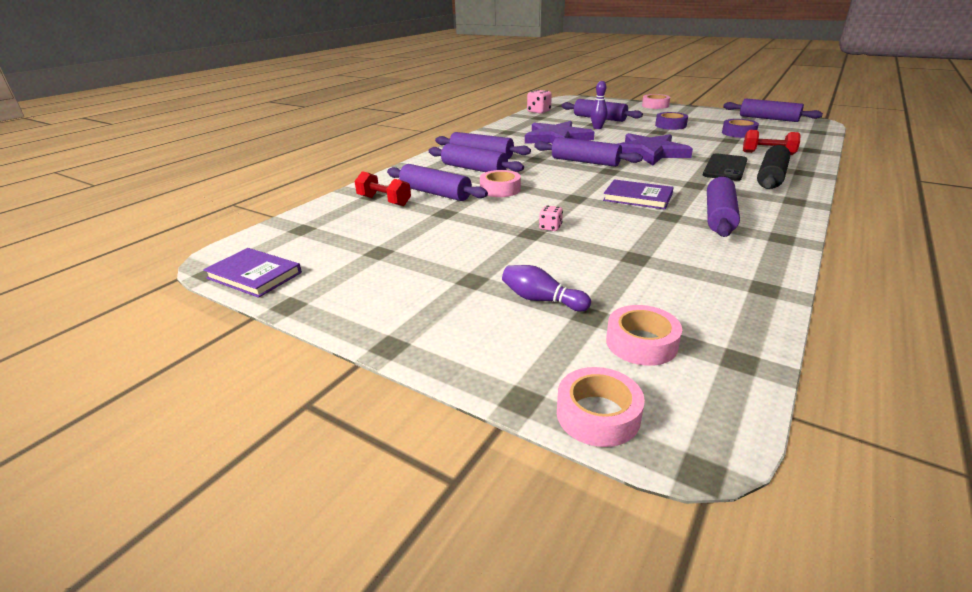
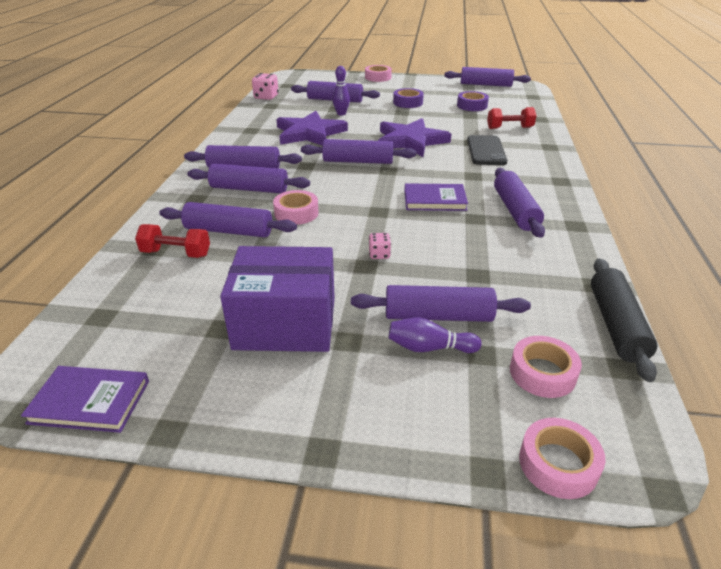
camera: 25 degrees left, 5 degrees up
black rolling pin [757,145,790,189] -> black rolling pin moved to [591,258,657,382]
none -> purple box [220,246,335,352]
none -> purple rolling pin [351,285,531,322]

